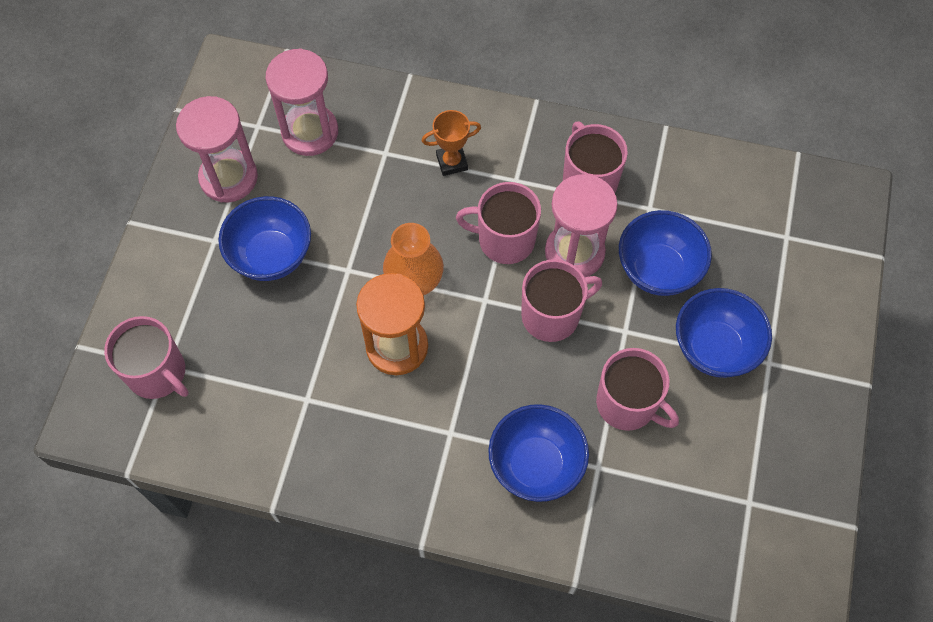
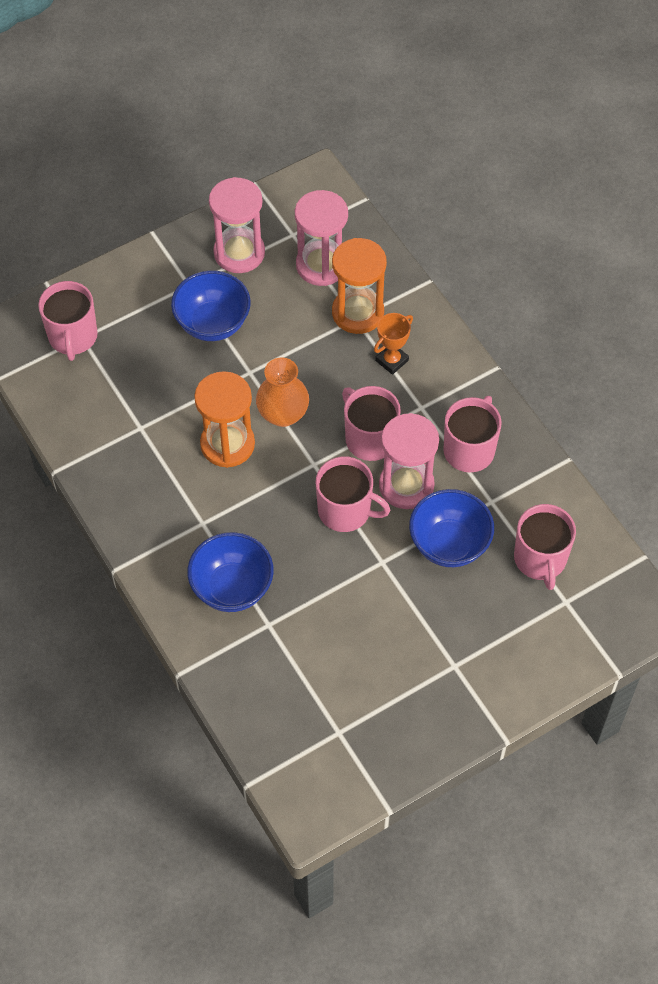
camera: 45 degrees right, 5 degrees down
orange trophy [422,110,481,176] -> orange trophy turned 75 degrees counterclockwise [374,313,413,375]
pink mug [596,348,679,431] -> pink mug moved to [514,504,576,590]
blue bowl [676,288,772,378] -> none
none -> orange hourglass [332,238,387,334]

